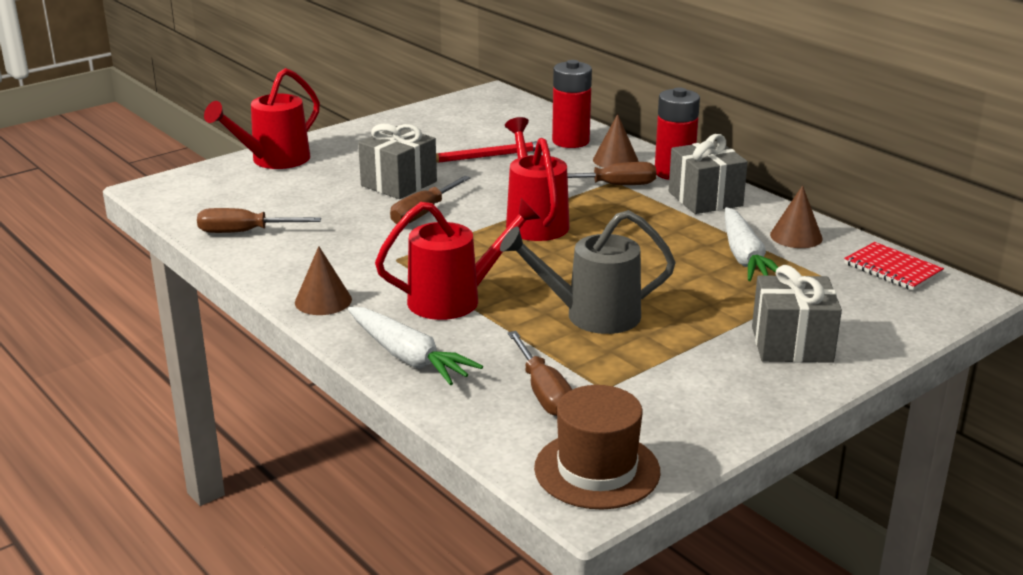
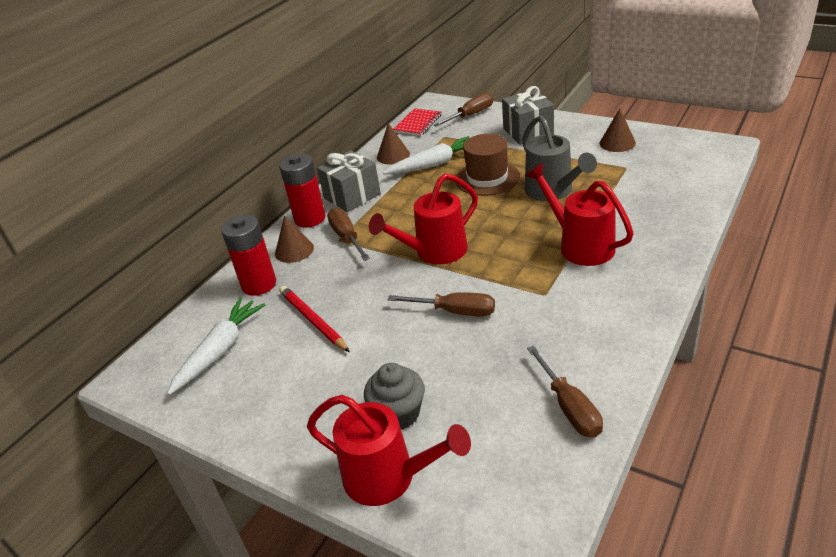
camera: 105 degrees left, 10 degrees up
brown cone [295,246,352,315] -> brown cone moved to [600,109,636,152]
white carrot [348,307,483,385] -> white carrot moved to [167,298,265,395]
grey gift [358,124,437,199] -> none
brown screwdriver [508,331,573,416] -> brown screwdriver moved to [434,93,493,127]
brown hat [534,385,660,510] -> brown hat moved to [456,134,520,196]
none -> grey cupcake [364,363,425,429]

